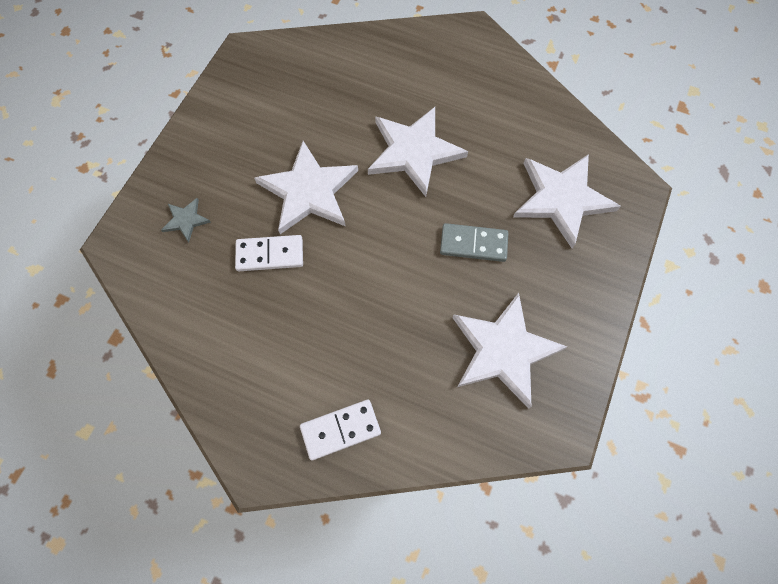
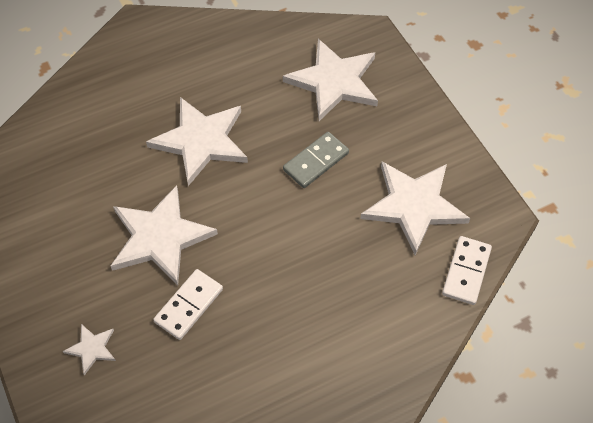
camera: 50 degrees left, 10 degrees down
grey star [161,198,211,242] -> white star [63,324,116,375]
white domino [300,400,381,460] -> white domino moved to [442,236,492,305]

